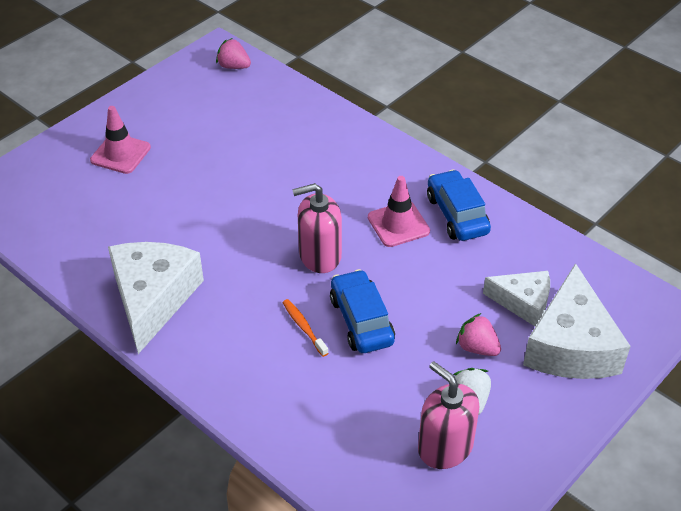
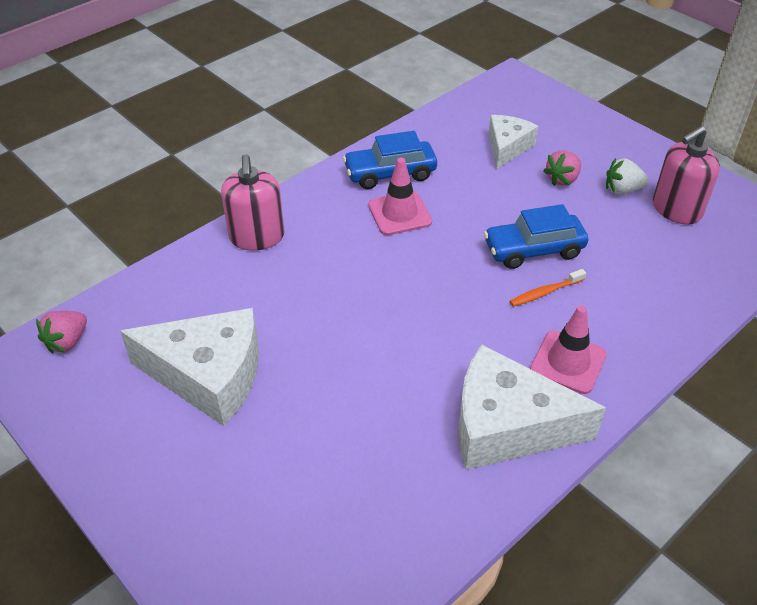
camera: 85 degrees left, 0 degrees up
pink traffic cone [90,106,151,174] -> pink traffic cone moved to [530,305,607,394]
pink soap dispenser [292,183,342,273] -> pink soap dispenser moved to [221,154,284,251]
white cheese [523,263,631,379] -> white cheese moved to [120,308,259,426]

